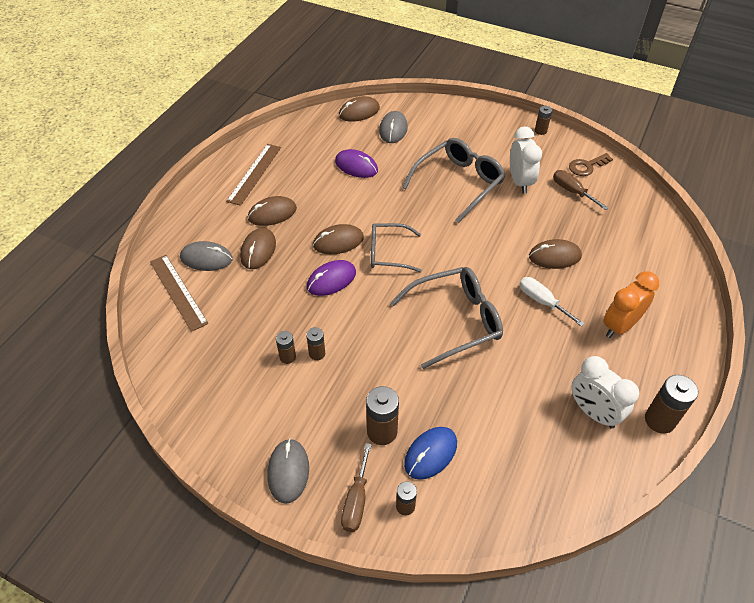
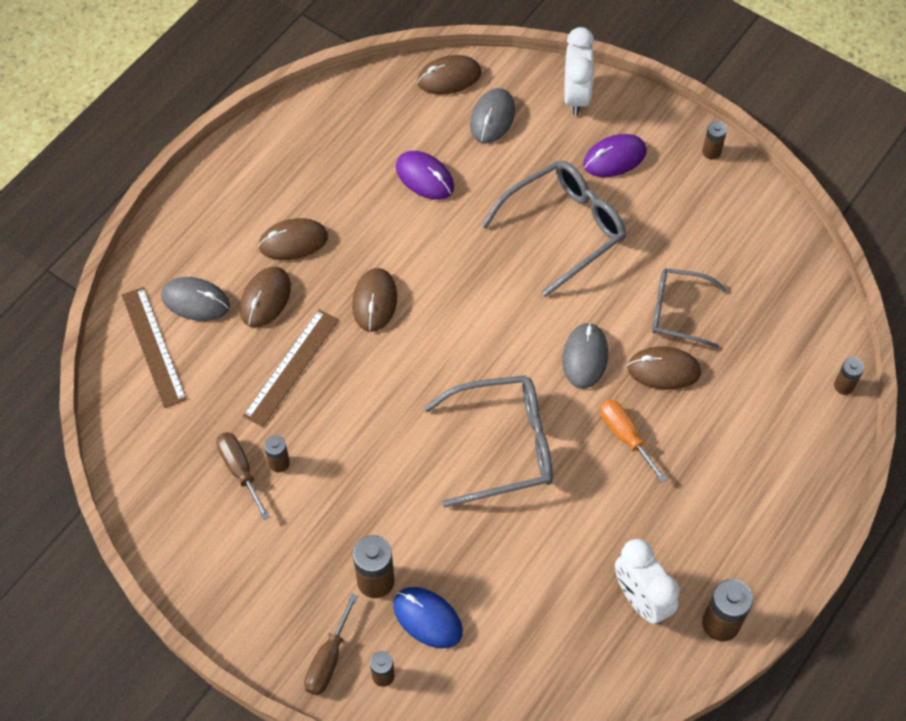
camera: 10 degrees right, 10 degrees up
brown ruler [226,144,281,206] -> brown ruler moved to [243,309,339,427]
grey mouse [267,439,309,504] -> grey mouse moved to [562,322,608,389]
brown battery [306,327,325,360] -> brown battery moved to [834,357,864,395]
purple mouse [307,260,356,296] -> purple mouse moved to [583,134,647,177]
brown mouse [313,224,364,254] -> brown mouse turned 75 degrees counterclockwise [352,268,397,332]
grey glasses [371,223,422,272] -> grey glasses moved to [652,268,727,349]
blue mouse [404,427,457,480] -> blue mouse turned 75 degrees clockwise [393,587,463,648]
white clock [510,126,542,194] -> white clock moved to [564,27,594,116]
white screwdriver [520,277,585,327] -> orange screwdriver [600,399,667,483]
brown screwdriver [553,170,609,210] -> brown screwdriver moved to [216,432,270,520]
brown key [569,153,613,176] -> none
orange clock [603,271,659,338] -> none

